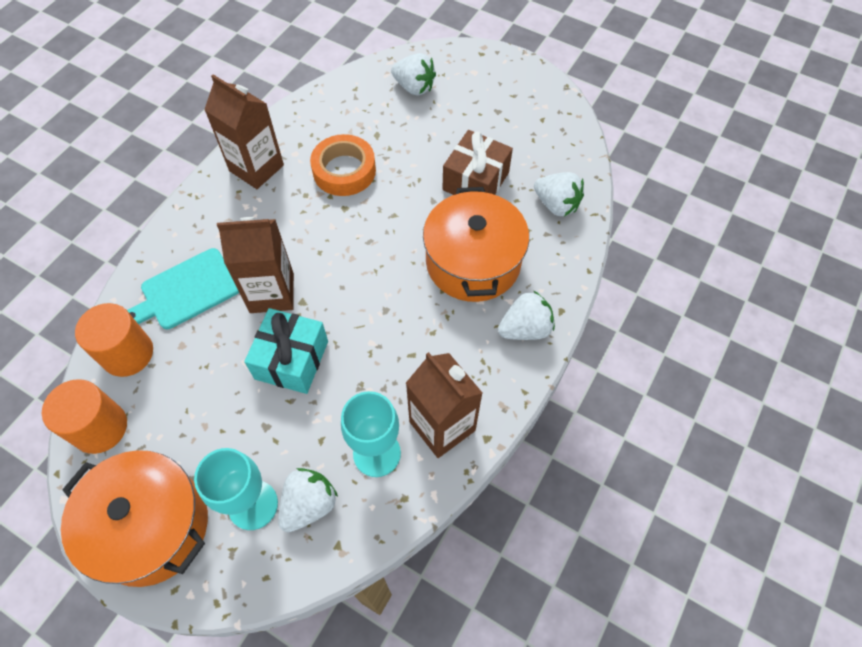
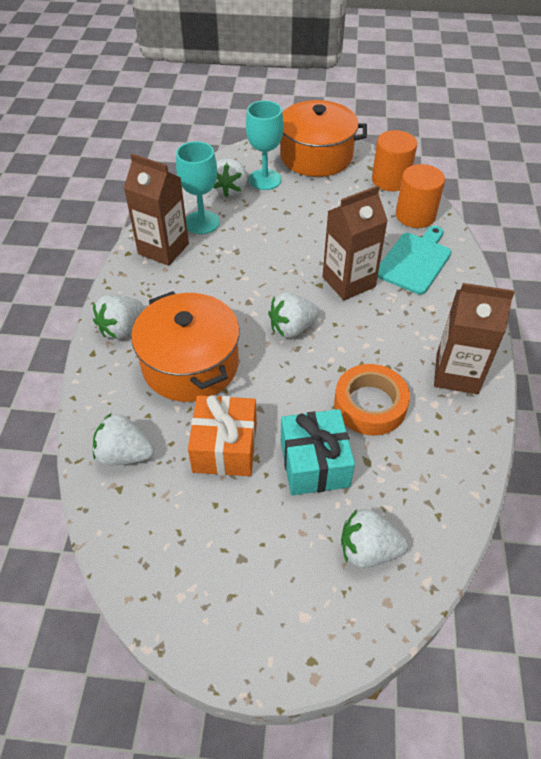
camera: 155 degrees right, 10 degrees down
turquoise gift [244,308,328,394] -> turquoise gift moved to [281,409,355,495]
brown gift [443,130,513,195] -> orange gift [188,395,257,476]
none -> white strawberry [268,293,320,338]

